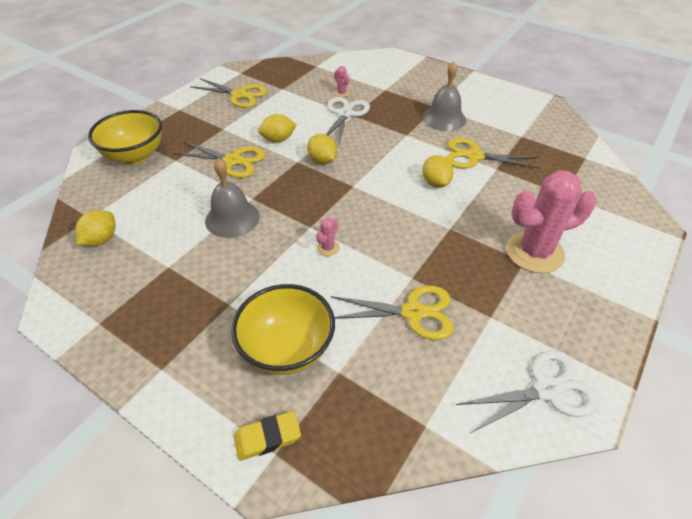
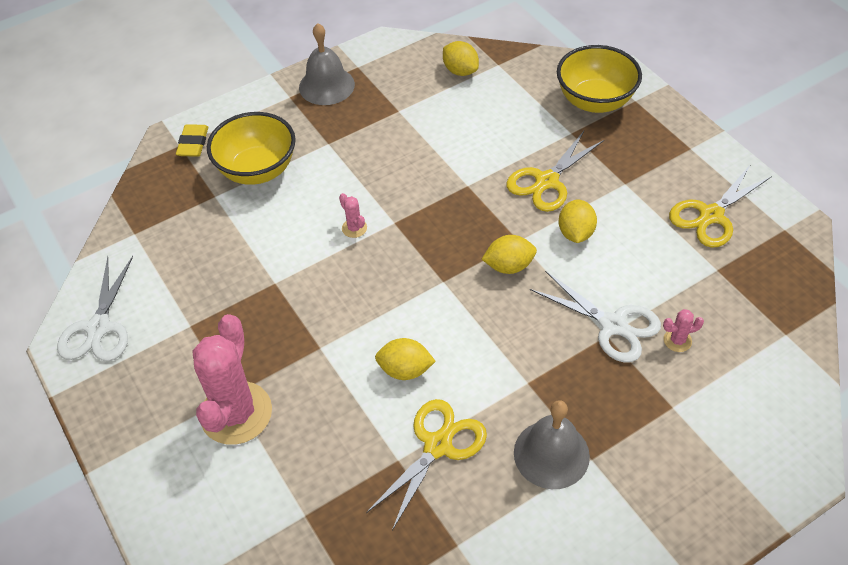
camera: 115 degrees right, 5 degrees up
grey bell [205,158,260,238] -> grey bell moved to [299,23,355,105]
yellow scissors [331,285,454,340] -> none

